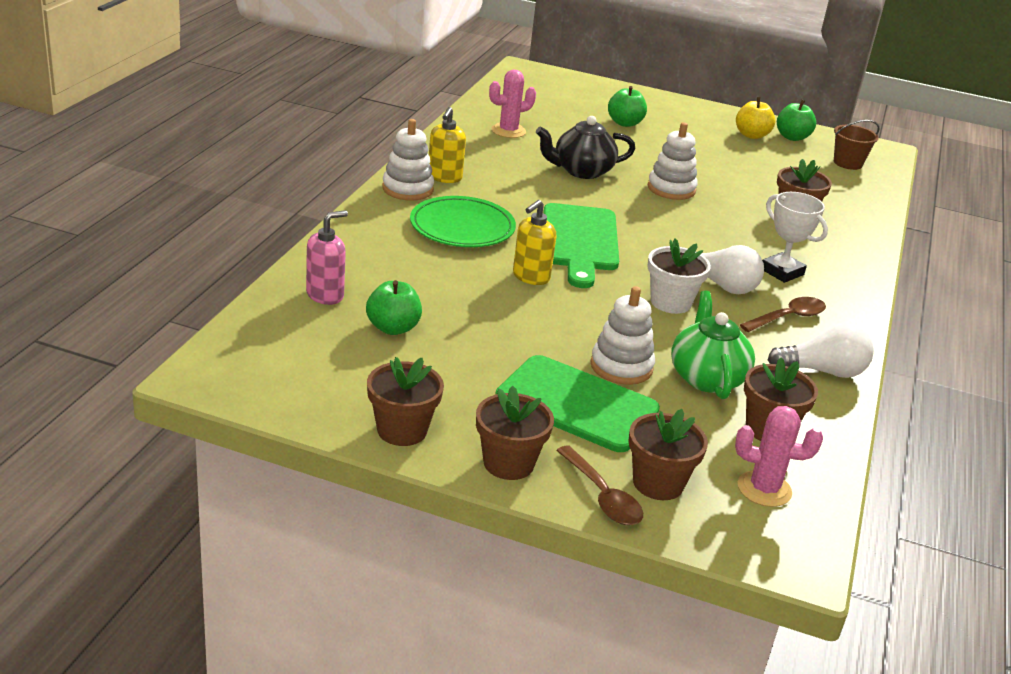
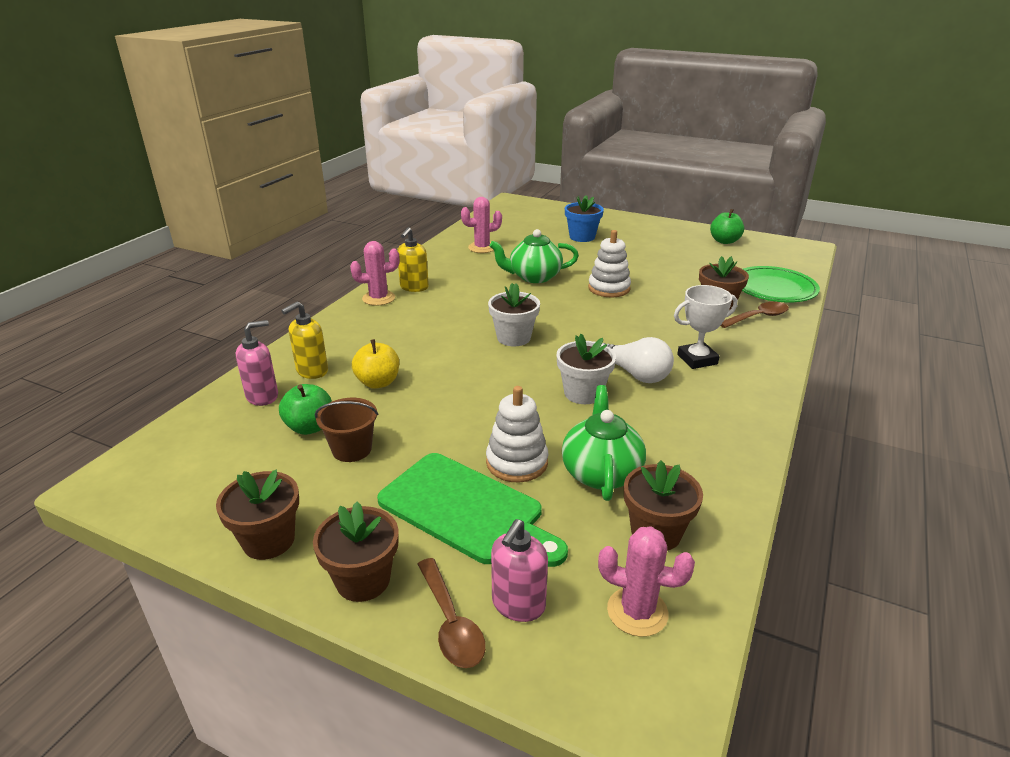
camera: 10 degrees right, 0 degrees up
white stacking toy [382,119,434,201] -> pink cactus [350,241,399,306]
green plate [410,196,516,247] -> green plate moved to [742,266,820,303]
yellow soap dispenser [513,200,556,285] -> yellow soap dispenser moved to [281,301,328,379]
black teapot [536,116,636,179] -> green teapot [489,229,579,283]
green cutting board [543,203,619,288] -> white flower pot [488,283,540,346]
green apple [608,86,647,127] -> blue flower pot [565,195,604,242]
brown flower pot [629,409,708,500] -> pink soap dispenser [491,519,548,622]
yellow apple [736,97,776,139] -> yellow apple moved to [352,339,399,389]
brown spoon [740,297,826,332] -> brown spoon moved to [721,302,789,328]
white trophy [762,192,828,283] -> white trophy turned 75 degrees counterclockwise [674,285,738,369]
white light bulb [768,324,874,378] -> none
brown bucket [834,120,880,170] -> brown bucket moved to [315,398,378,462]

